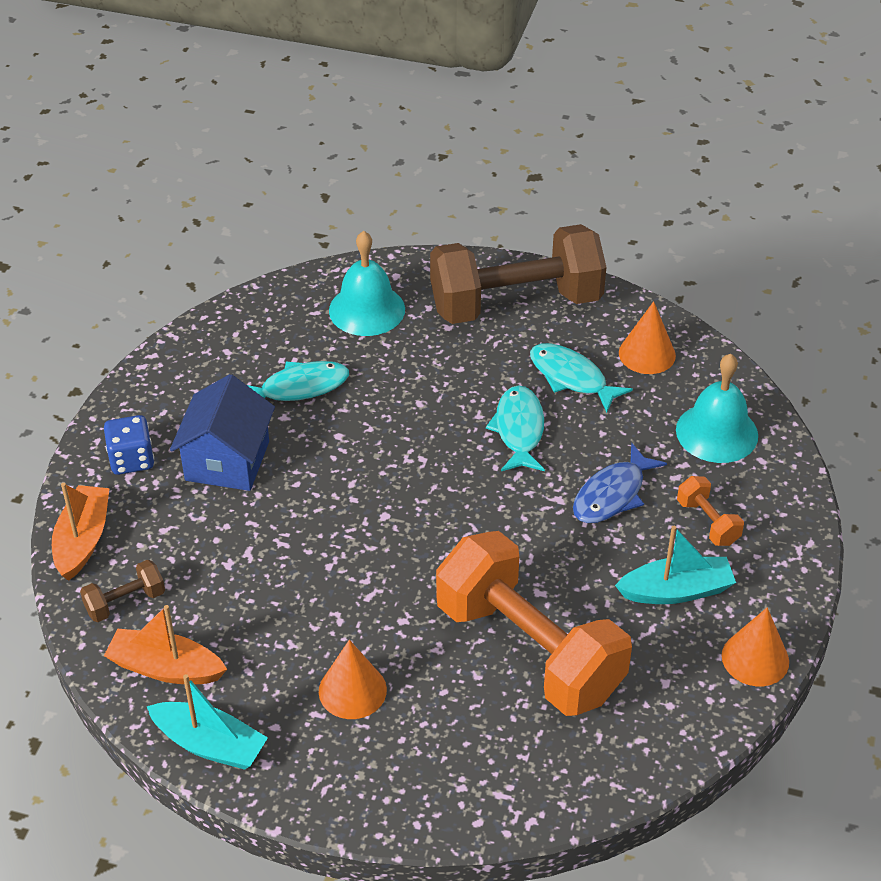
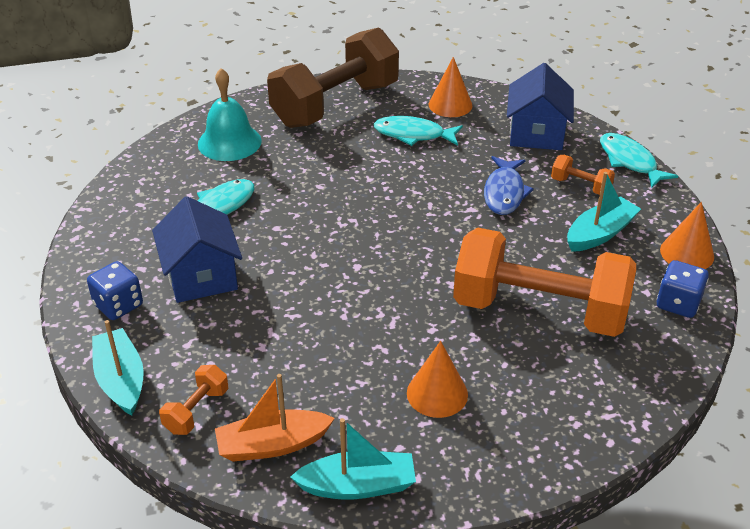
camera: 30 degrees left, 5 degrees down
orange boat [52,483,110,581] -> turquoise boat [92,320,144,416]
brown dumbbell [80,560,165,622] -> orange dumbbell [159,365,228,435]
turquoise fish [486,385,545,471] -> turquoise fish moved to [600,133,678,188]
turquoise bell [676,354,758,463] -> blue house [507,63,574,150]
none -> blue dice [657,260,709,318]

